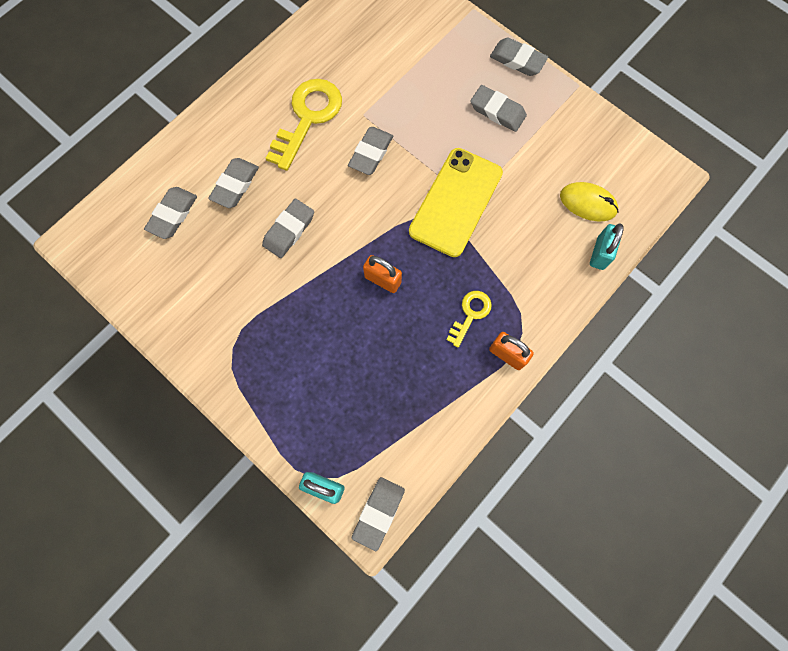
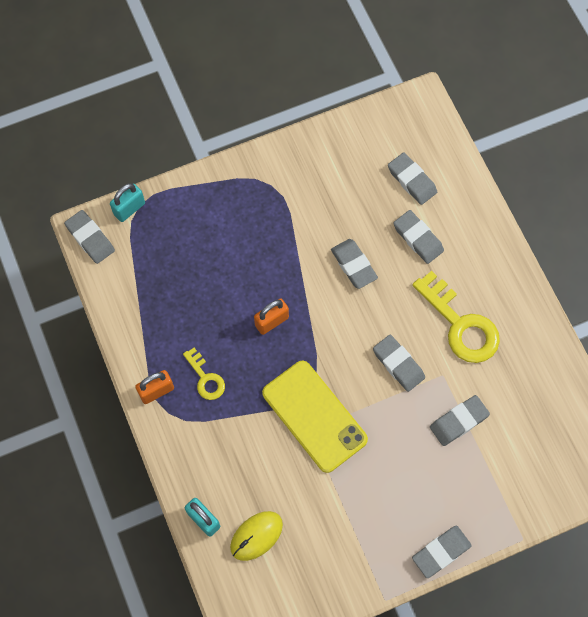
camera: 115 degrees right, 5 degrees down
grey eraser [470,85,527,132] -> grey eraser moved to [430,395,490,446]

